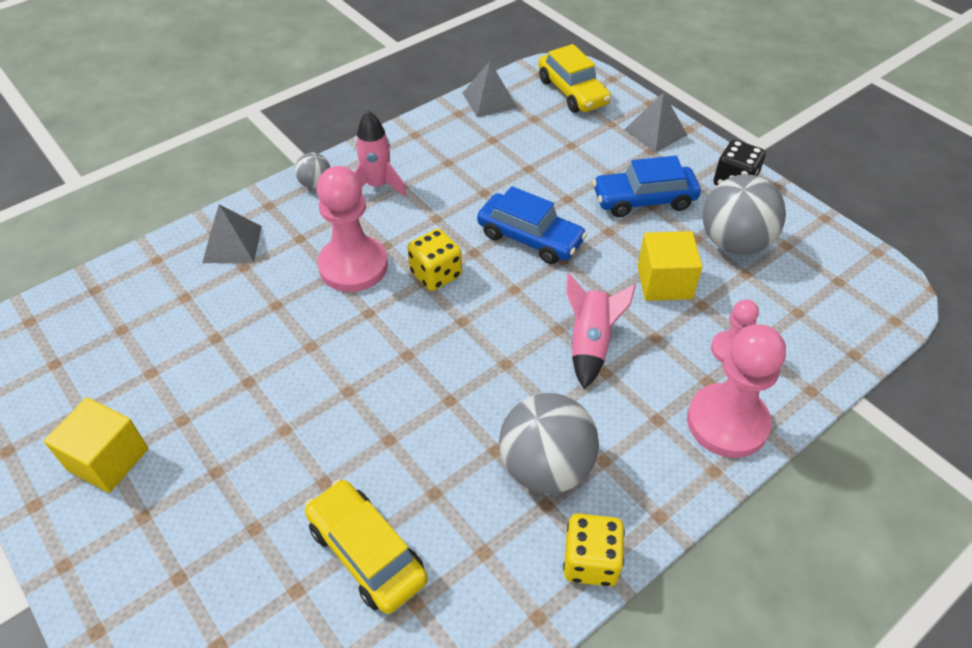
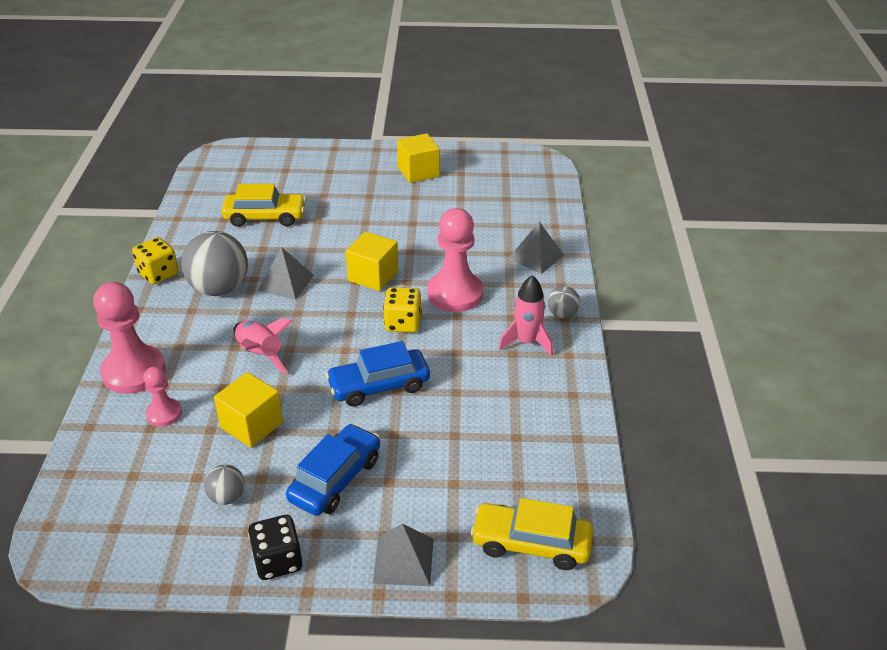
camera: 130 degrees right, 10 degrees down
grey pyramid [463,61,517,118] -> grey pyramid moved to [258,247,314,300]
grey ball [703,174,786,255] -> grey ball [204,465,245,505], size x0.49
none -> yellow cube [346,232,398,291]

